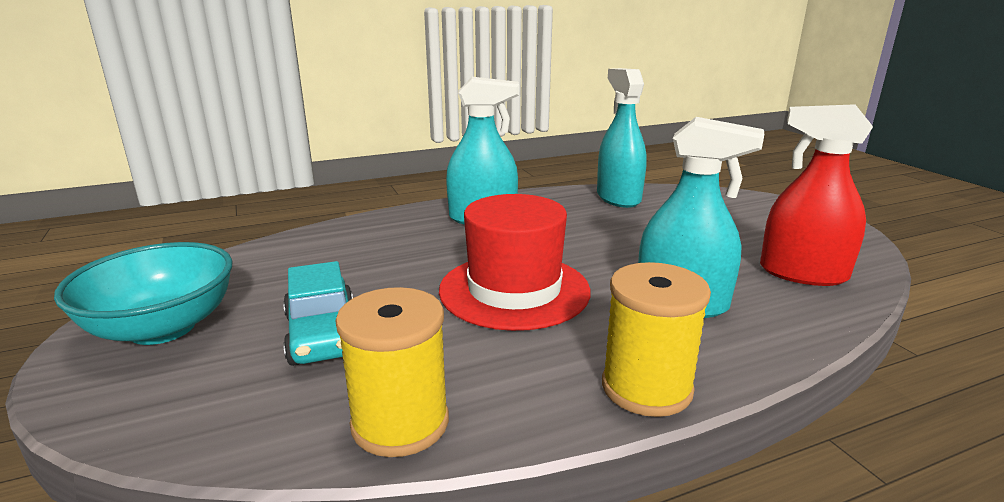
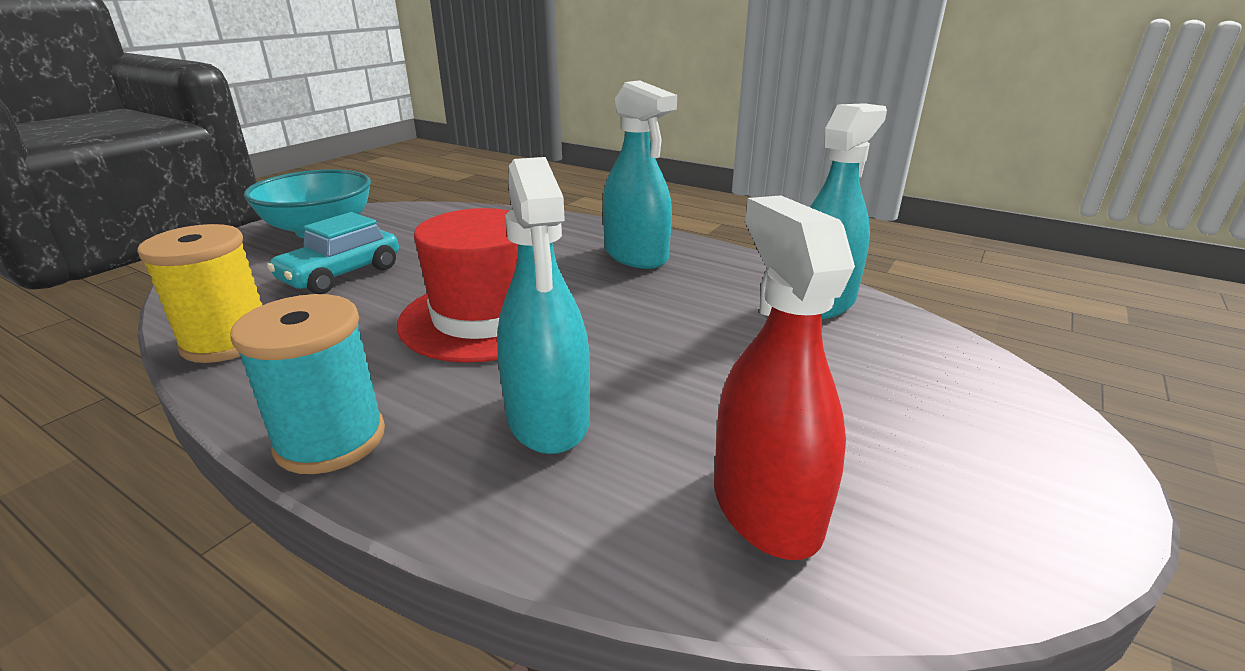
camera: 55 degrees right, 5 degrees up
yellow spool [602,262,711,417] -> turquoise spool [230,294,385,474]

